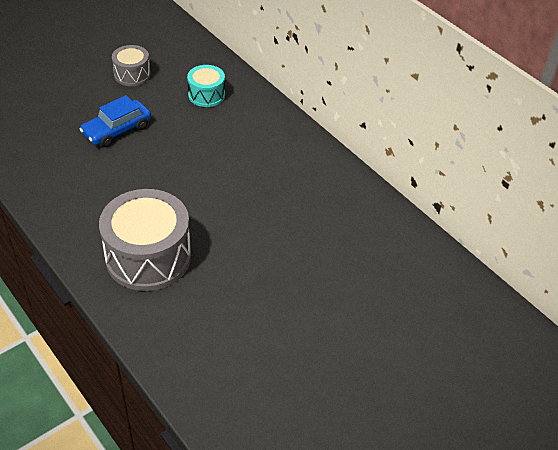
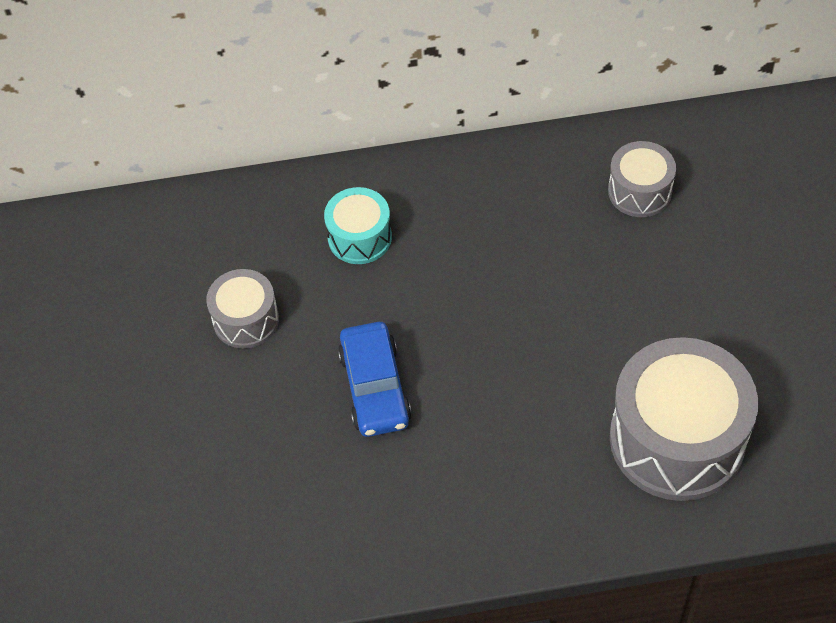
camera: 55 degrees left, 10 degrees up
none -> grey drum [608,141,676,217]

